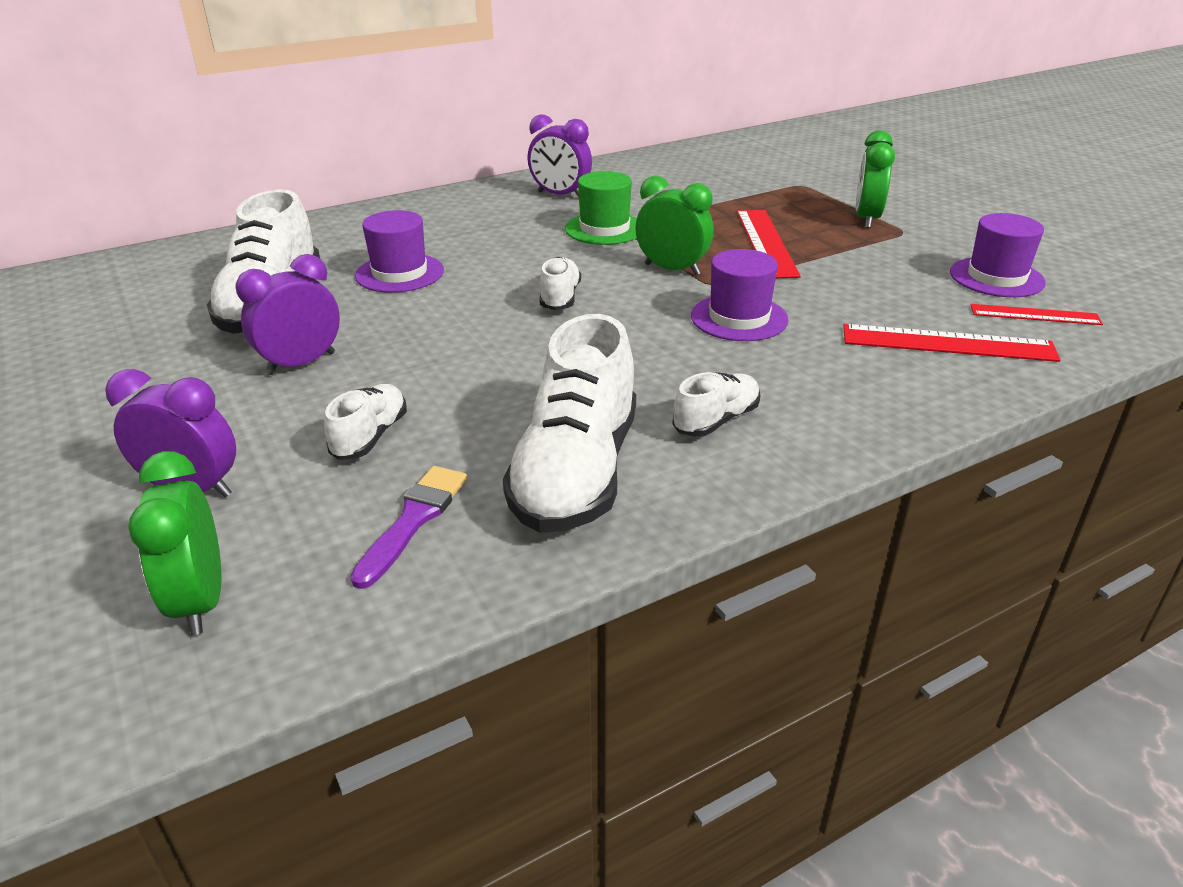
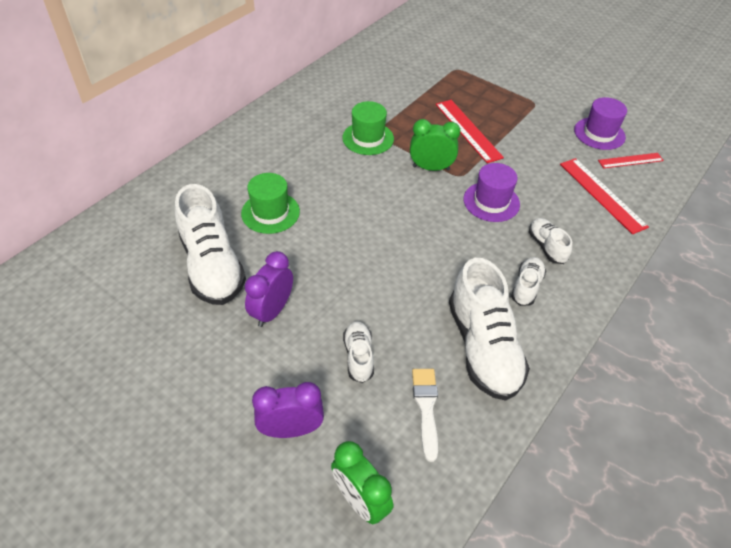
camera: 25 degrees left, 15 degrees up
purple brush [350,466,467,589] -> white brush [412,369,438,462]
purple hat [355,210,444,293] -> green hat [241,173,300,234]
purple clock [528,114,592,197] -> none
white shoe [539,257,581,310] -> white shoe moved to [529,218,572,264]
red ruler [843,324,1061,362] -> red ruler turned 75 degrees clockwise [560,158,649,234]
green clock [856,130,895,228] -> none

